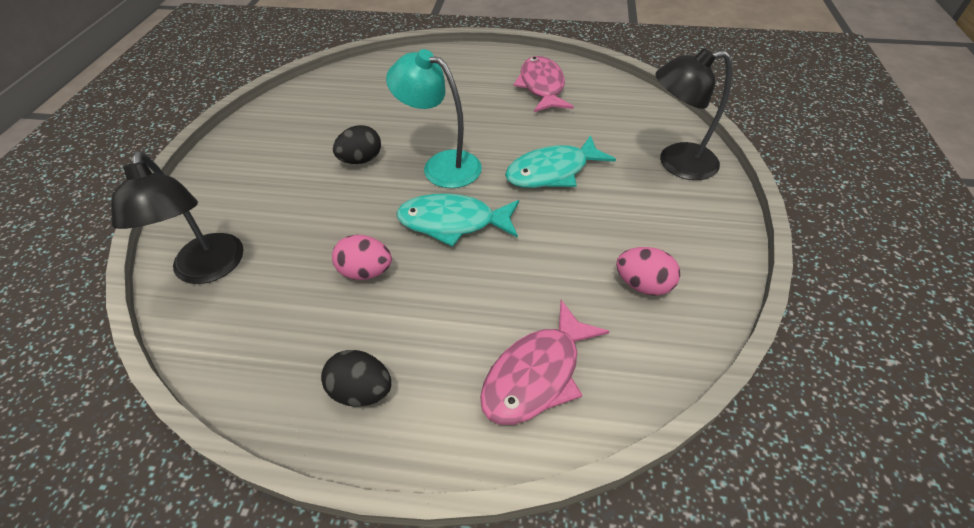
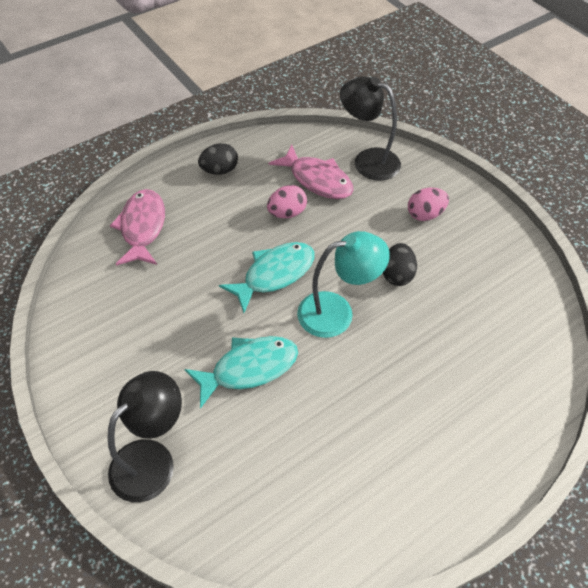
camera: 135 degrees right, 5 degrees up
turquoise fish [505,135,616,188] -> turquoise fish turned 45 degrees clockwise [185,336,298,409]
pink fish [513,56,574,112] -> pink fish moved to [269,145,354,199]
pink egg [616,247,680,296] -> pink egg moved to [408,188,449,221]

